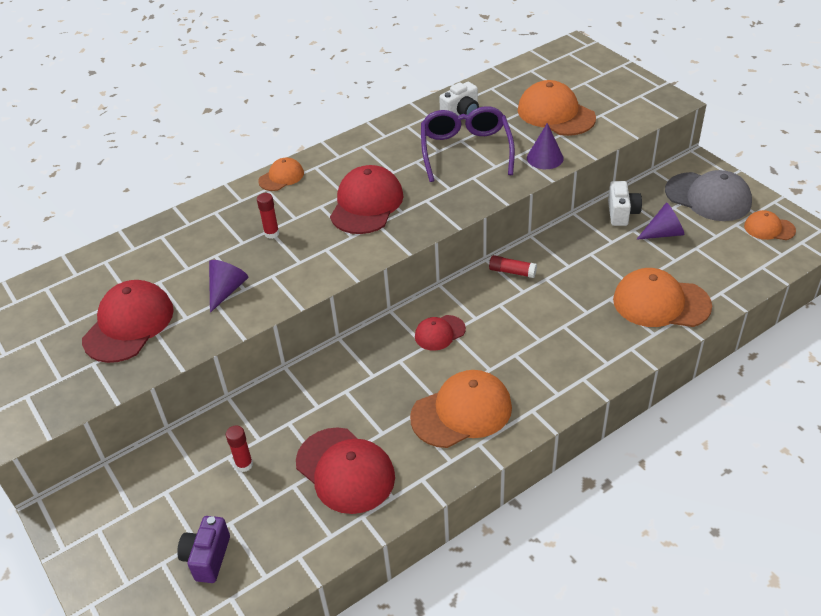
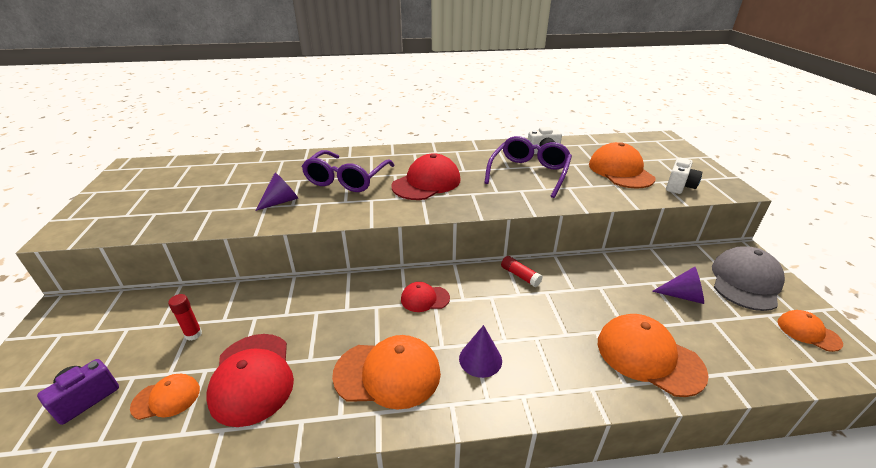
camera: 25 degrees right, 10 degrees down
red cap [82,280,174,363] -> none
red glue stick [257,193,279,239] -> purple glasses [301,150,395,192]
orange cap [258,158,304,191] -> orange cap moved to [130,374,200,420]
purple cone [527,123,564,169] -> purple cone moved to [459,325,502,378]
white camera [608,181,642,226] -> white camera moved to [666,158,703,194]
grey cap [665,170,752,221] -> grey cap turned 120 degrees counterclockwise [712,246,785,311]

